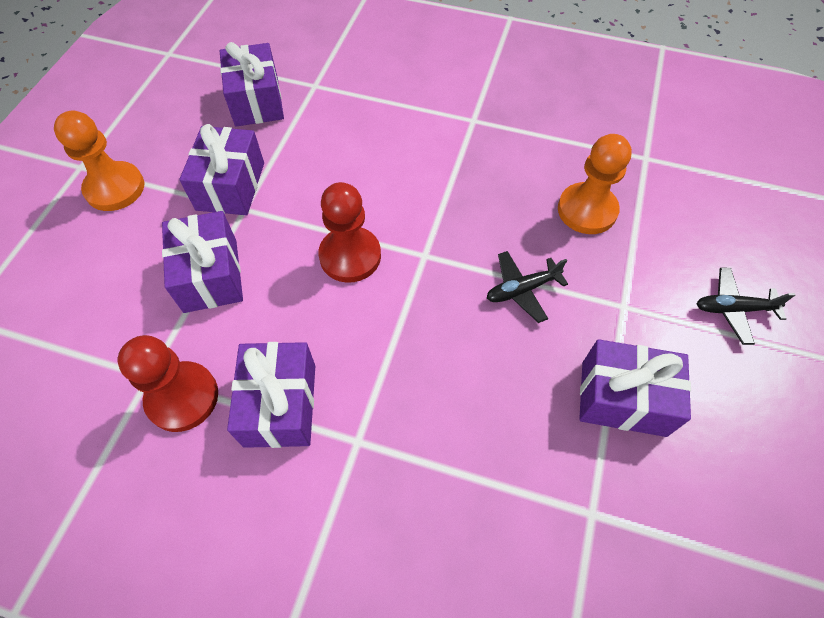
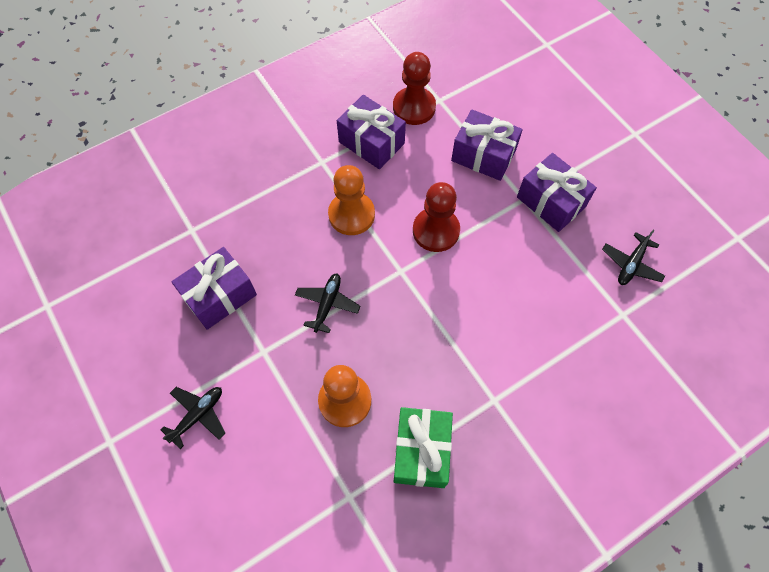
camera: 130 degrees right, 5 degrees up
orange pawn [54,111,144,211] -> orange pawn moved to [328,165,375,235]
purple gift [220,42,284,127] -> black plane [602,230,665,285]
none -> green gift [394,407,453,488]

